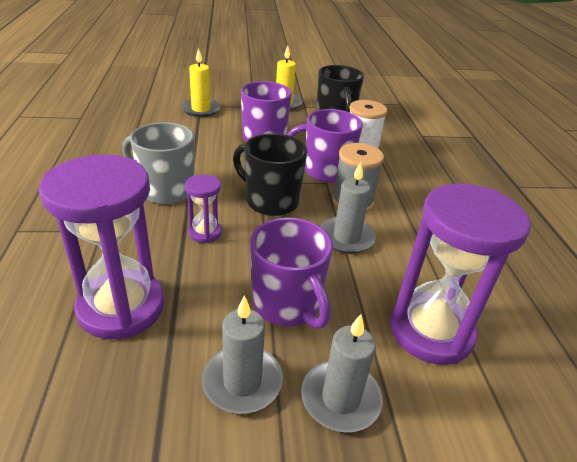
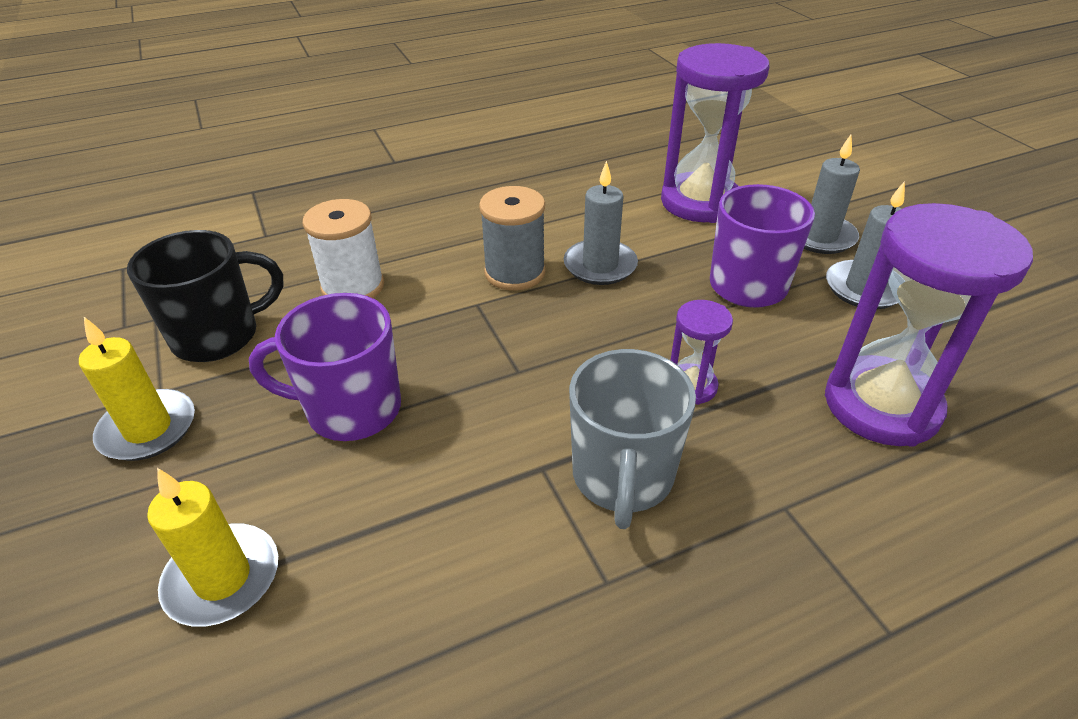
camera: 105 degrees left, 5 degrees up
black mug [233,133,307,216] -> none
purple mug [287,109,363,183] -> none

